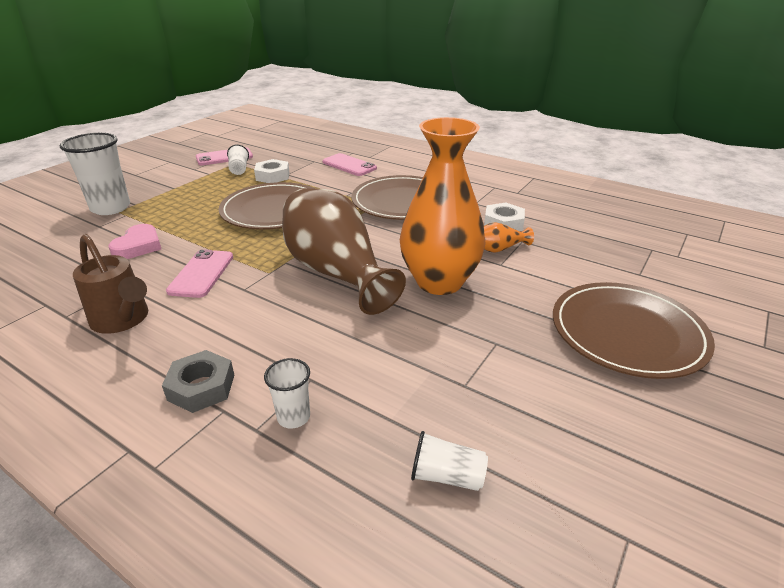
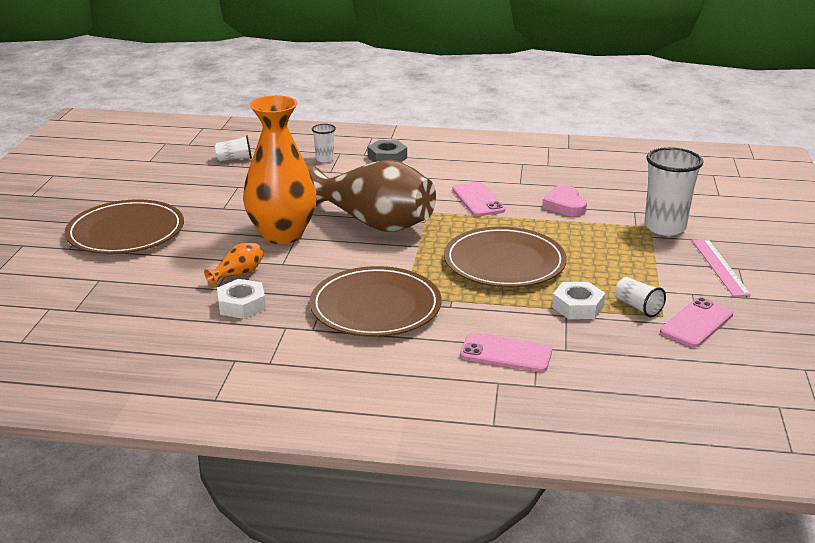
camera: 155 degrees right, 5 degrees down
brown watering can [73,234,148,334] -> none
none -> pink ruler [692,239,751,296]

